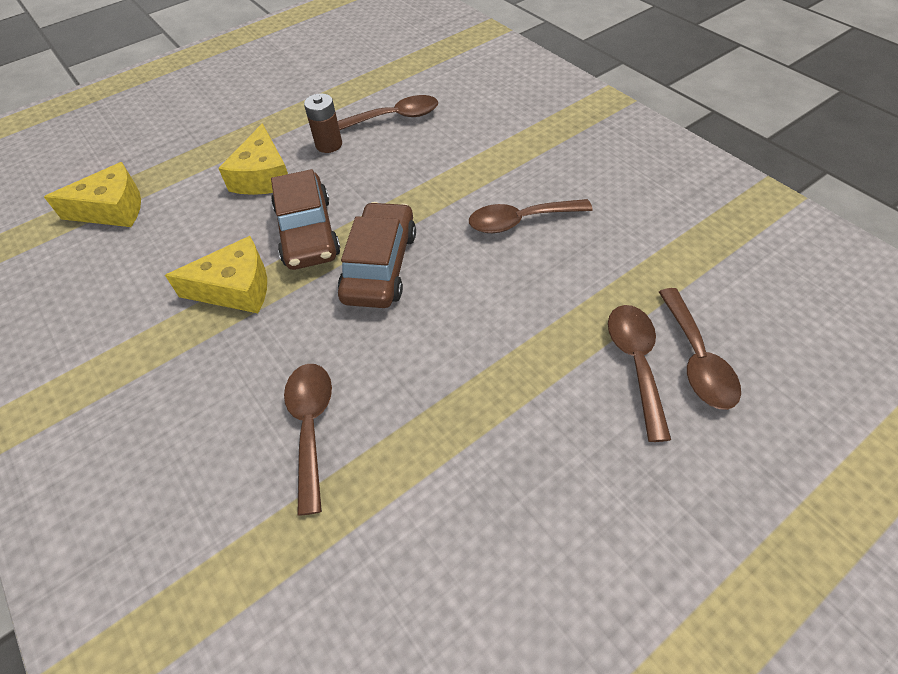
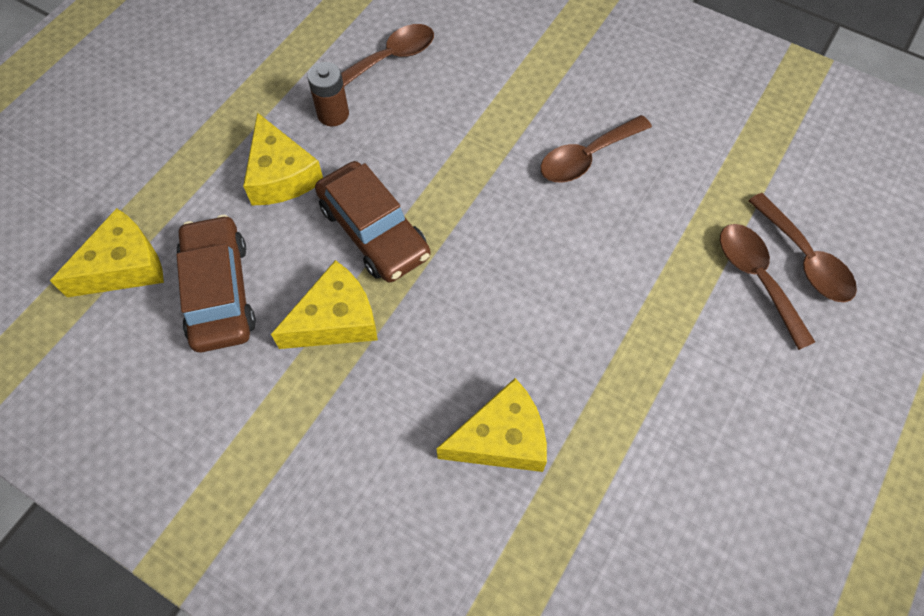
camera: 25 degrees left, 10 degrees up
brown spoon [284,364,332,516] -> yellow cheese [437,378,547,472]
brown car [338,202,416,308] -> brown car moved to [176,215,256,352]

